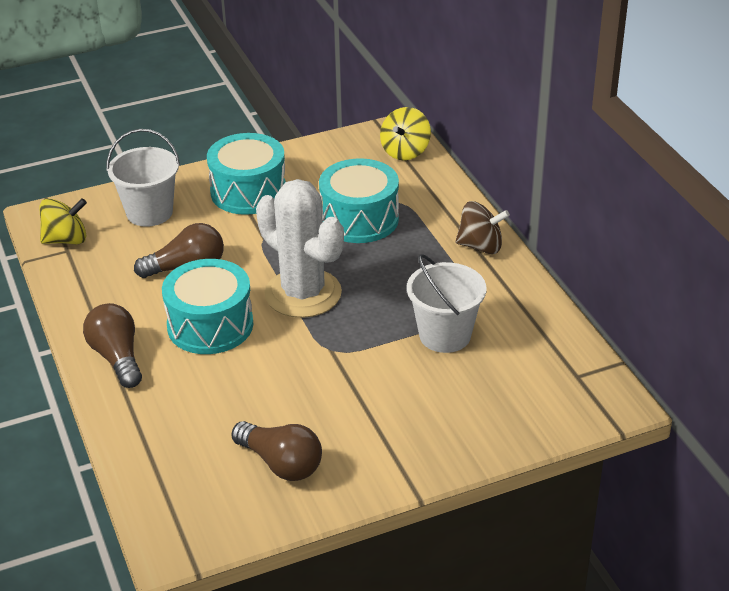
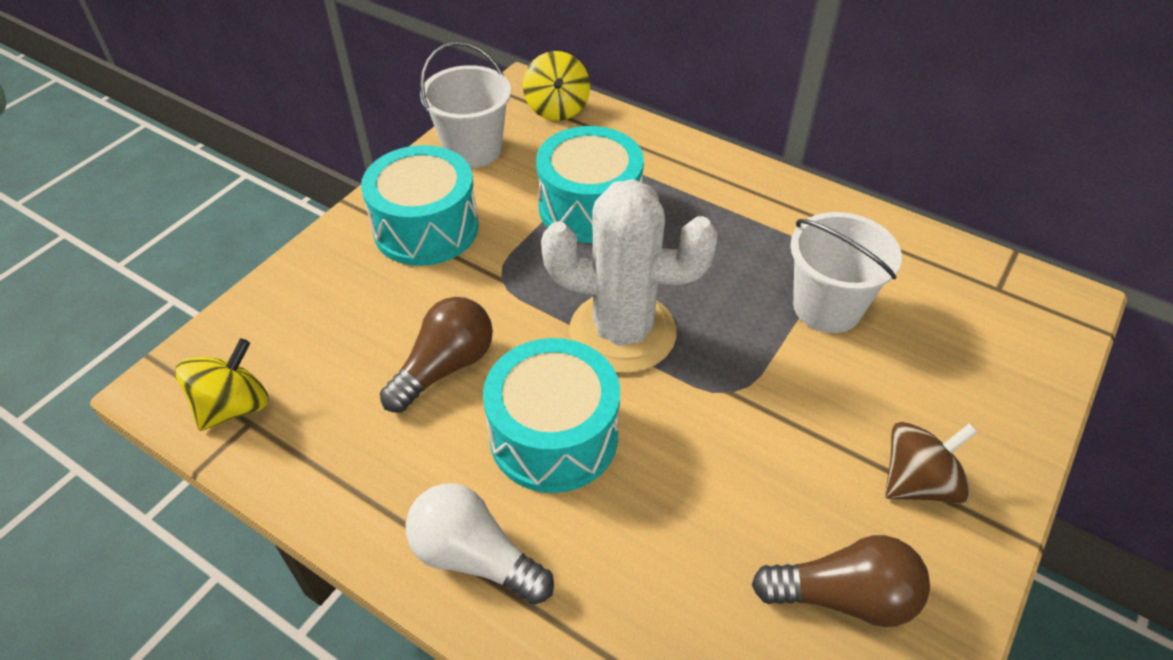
camera: 35 degrees left, 10 degrees up
brown light bulb [83,303,142,388] -> white light bulb [406,483,554,605]
white bucket [106,129,180,227] -> white bucket moved to [420,41,511,168]
brown spinning top [455,201,510,254] -> brown spinning top moved to [885,422,978,504]

